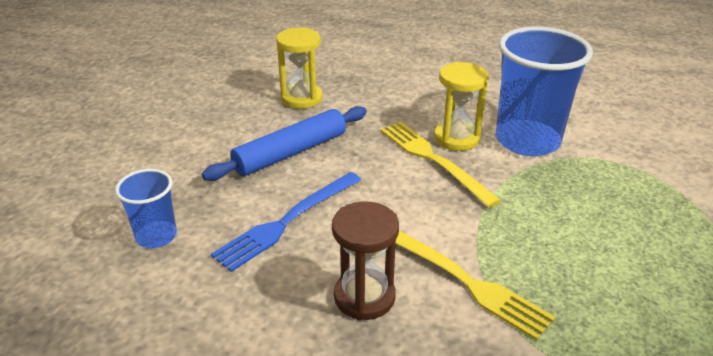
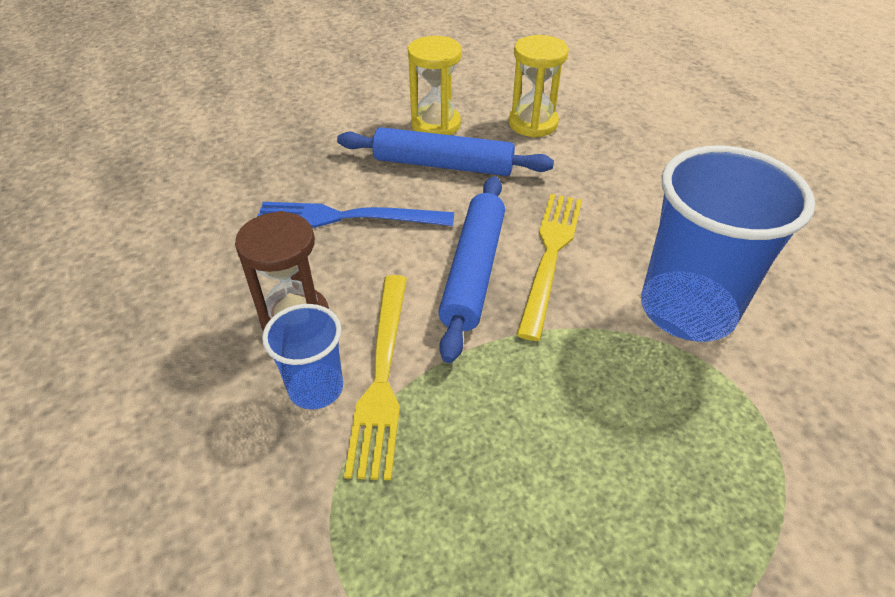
camera: 50 degrees right, 10 degrees up
blue cup [115,169,177,248] -> blue cup moved to [262,304,343,410]
yellow hourglass [434,62,489,151] -> yellow hourglass moved to [408,36,462,135]
none -> blue rolling pin [438,176,505,363]

